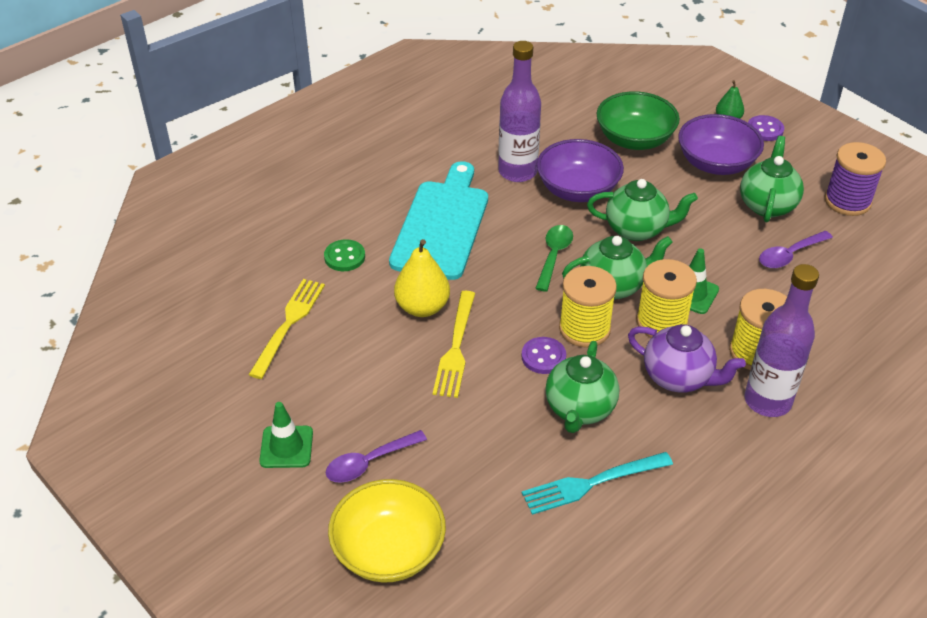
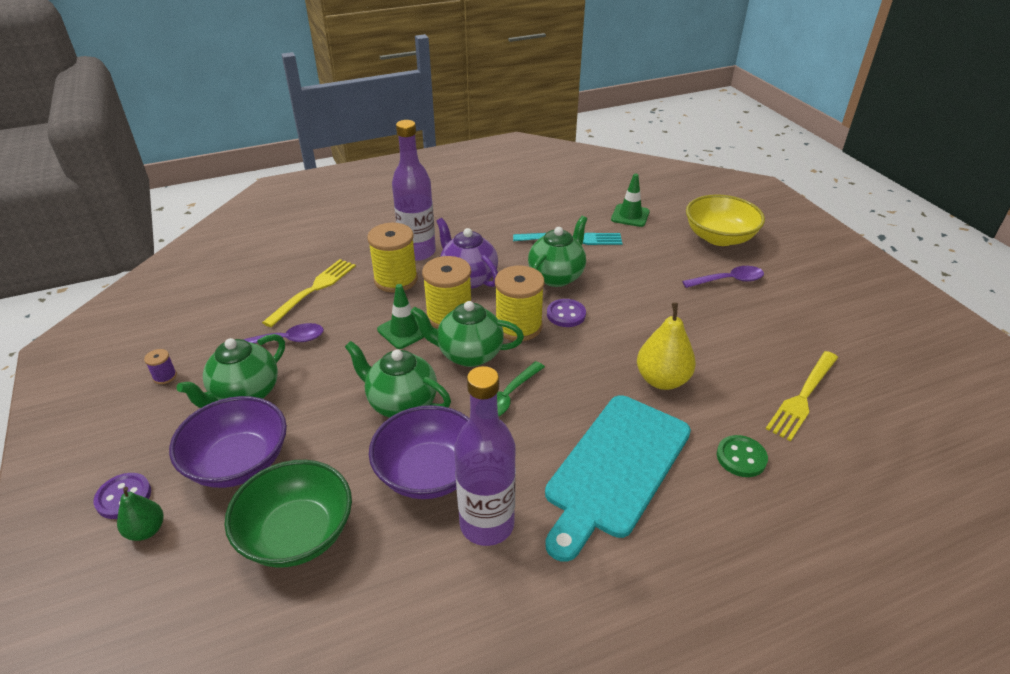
camera: 160 degrees left, 5 degrees down
green traffic cone [259,402,313,468] -> green traffic cone moved to [611,174,650,227]
yellow fork [433,291,475,398] -> yellow fork moved to [262,259,356,327]
purple spool [825,142,886,216] -> purple spool [144,349,177,384], size x0.44

